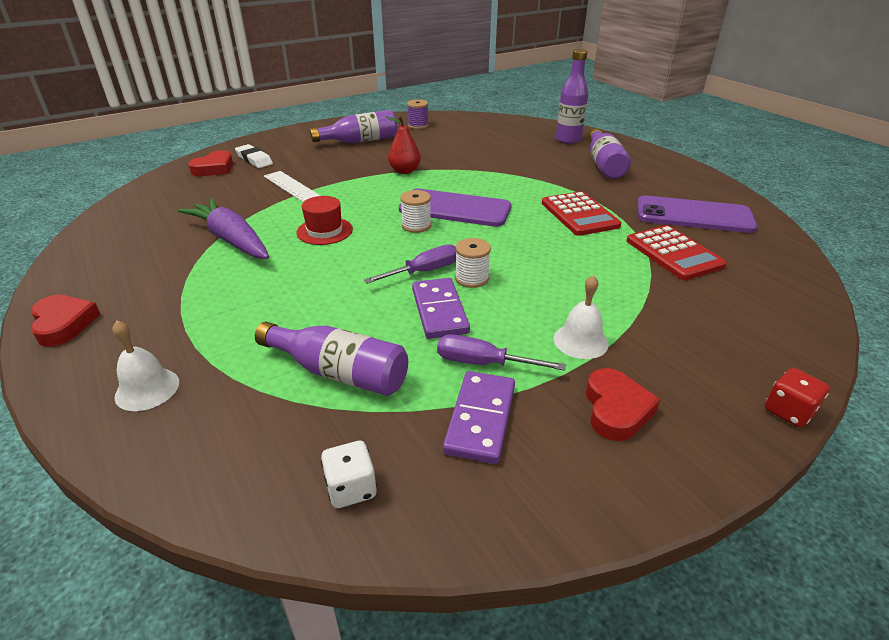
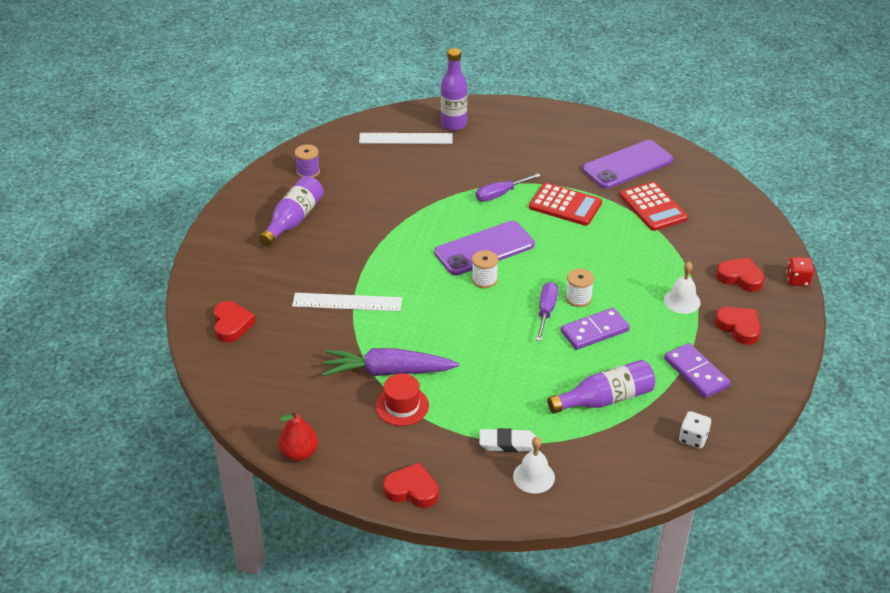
camera: 45 degrees left, 5 degrees up
white eraser [235,144,273,168] -> white eraser moved to [479,428,537,452]
red hat [297,196,353,245] -> red hat moved to [376,374,429,426]
red pear [386,116,421,174] -> red pear moved to [278,410,318,461]
purple domino [412,278,470,339] -> purple domino turned 60 degrees counterclockwise [561,308,630,350]
purple screwdriver [437,334,566,371] -> purple screwdriver moved to [476,173,541,202]
purple bottle [589,128,631,179] -> none
red calculator [627,225,727,280] -> red calculator turned 45 degrees clockwise [620,181,688,231]
none -> white ruler [359,133,452,144]
none -> red heart [716,257,765,292]

